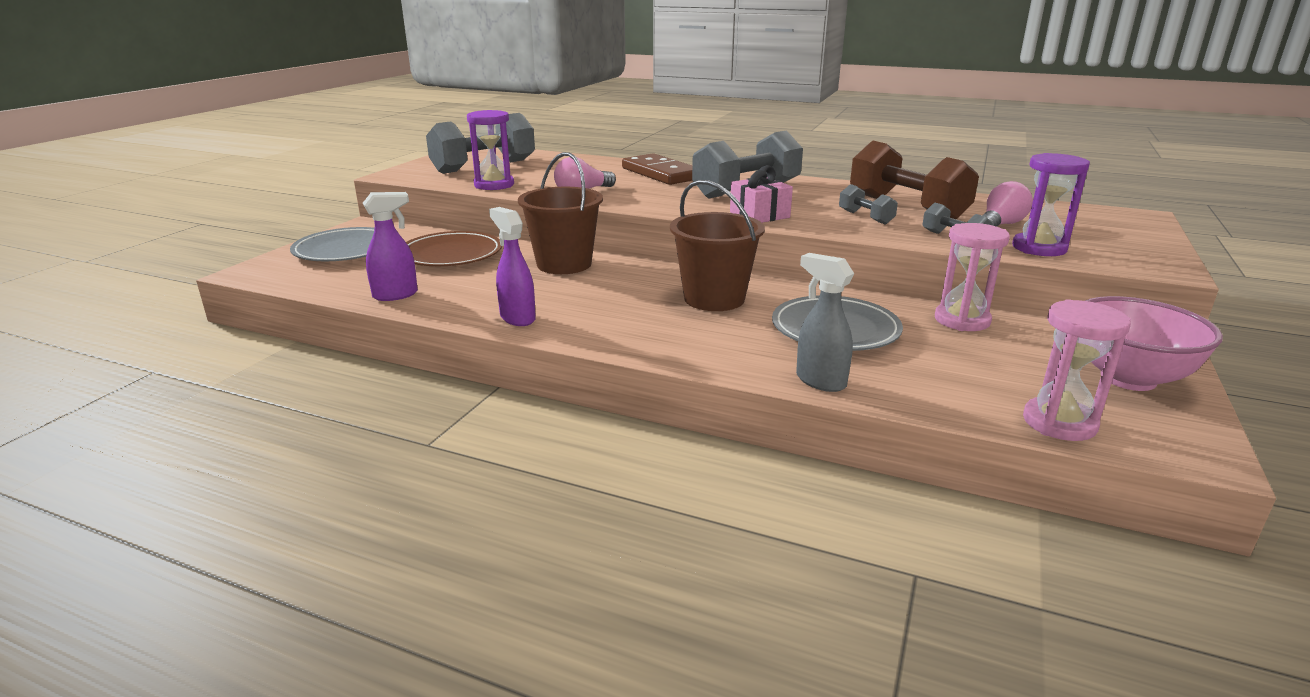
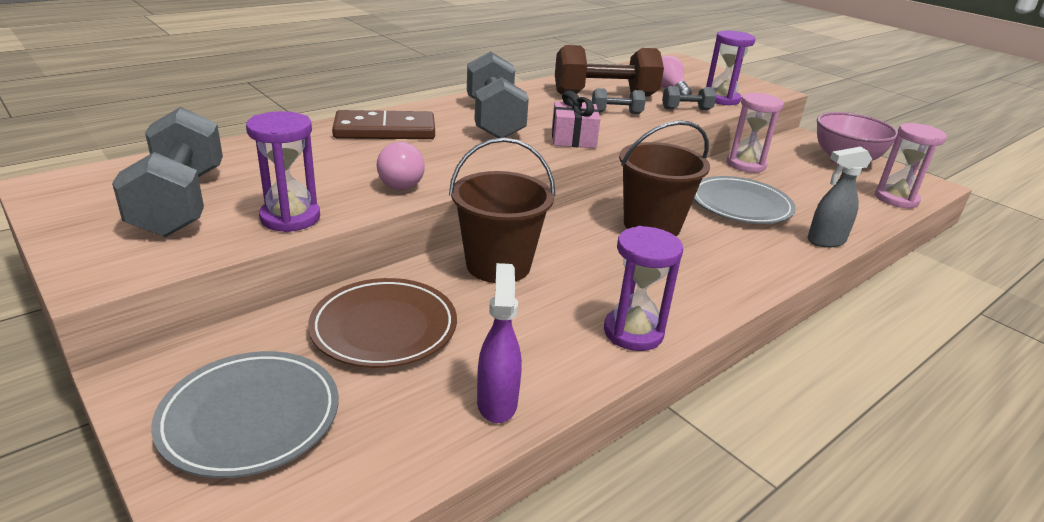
camera: 65 degrees left, 5 degrees up
purple spray bottle [489,207,536,326] -> purple hourglass [604,226,683,351]

